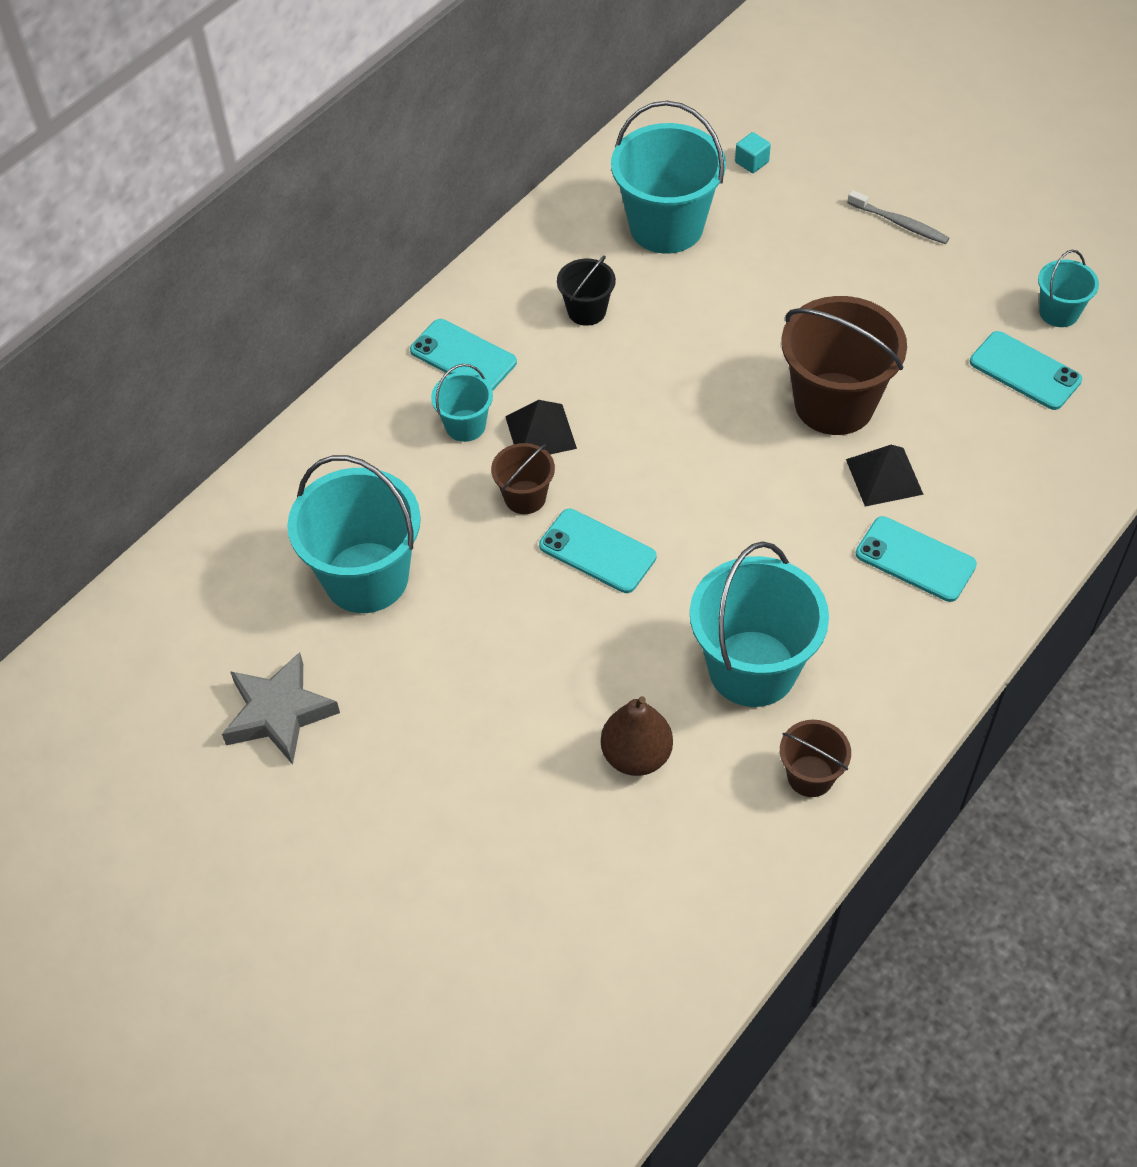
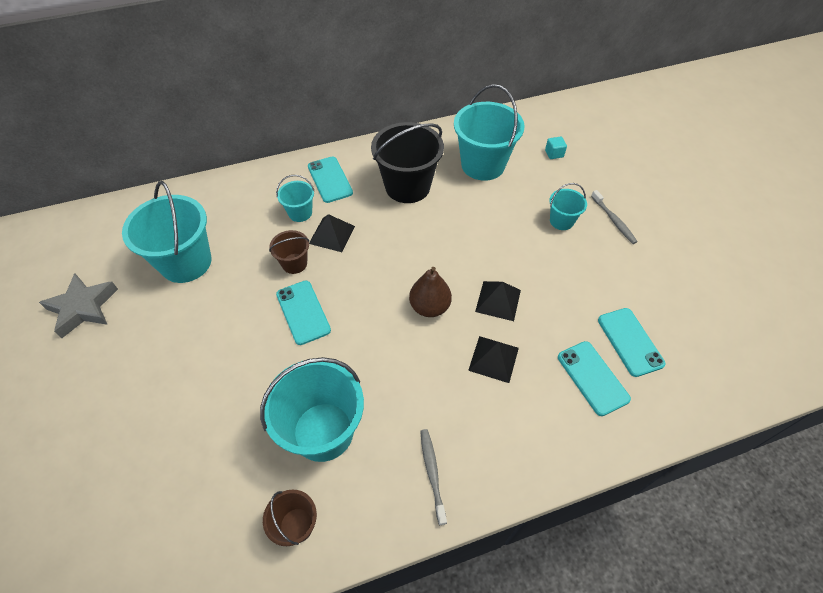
camera: 30 degrees right, 0 degrees up
black bucket [557,255,616,326] -> black bucket [371,122,444,203], size x1.98
brown pear [601,696,673,776] -> brown pear moved to [409,267,452,317]
brown bucket [781,296,907,435] -> black pyramid [475,281,521,321]
turquoise phone [856,516,977,602] -> turquoise phone moved to [558,341,631,416]
turquoise bucket [1038,250,1099,327] -> turquoise bucket moved to [549,183,587,230]
none -> grey toothbrush [420,429,447,525]

